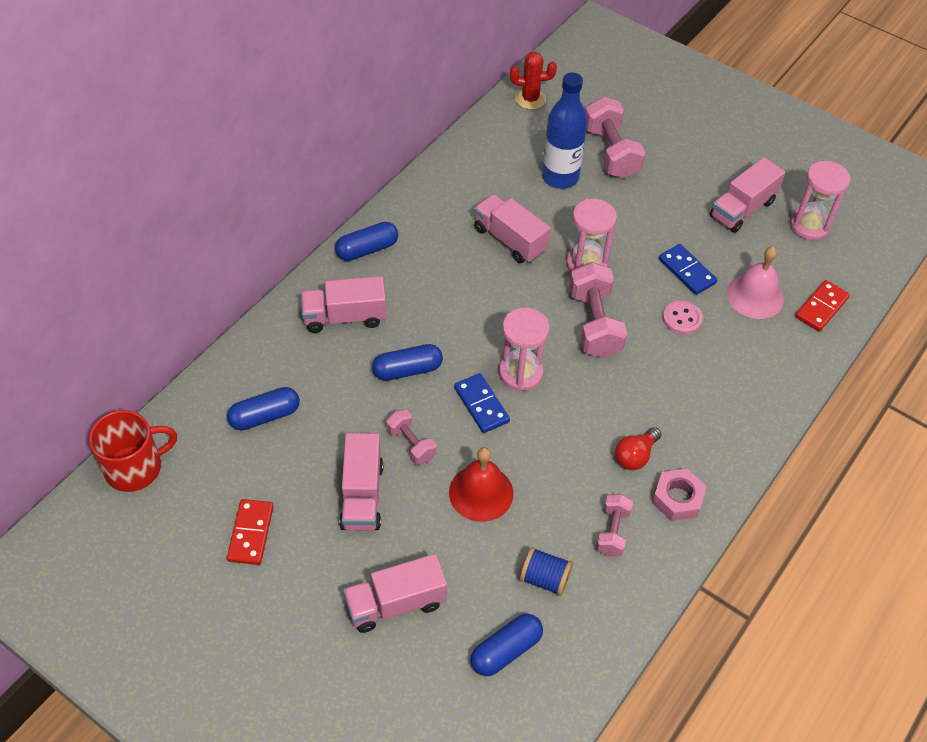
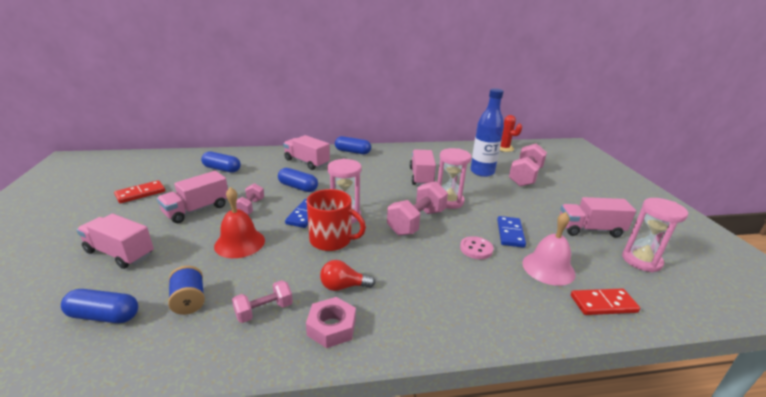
camera: 45 degrees right, 25 degrees down
red mug [89,410,177,492] -> red mug moved to [307,189,366,251]

